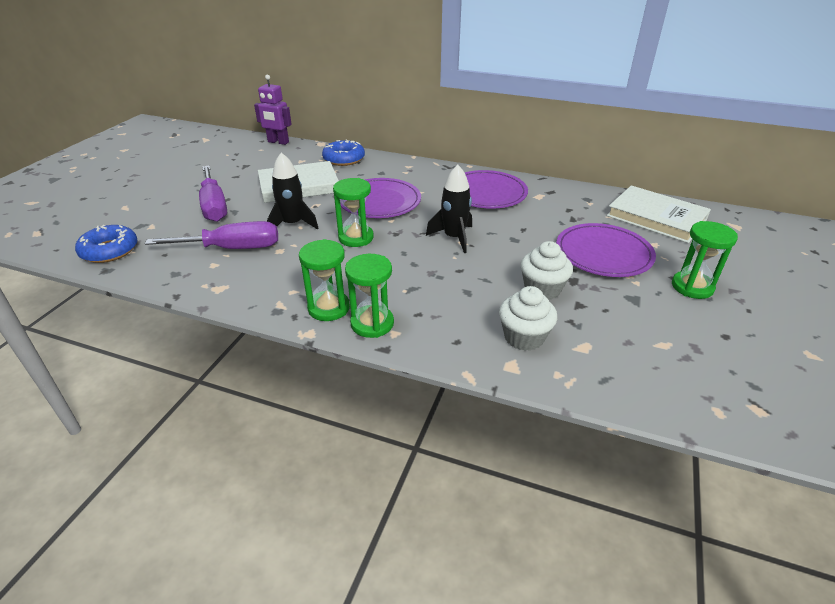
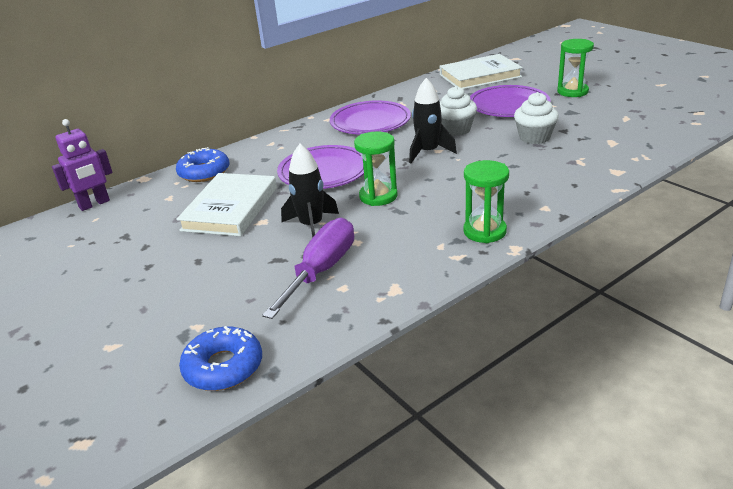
camera: 55 degrees left, 5 degrees down
purple screwdriver [199,165,227,222] -> none
green hourglass [345,254,394,338] -> none
white cupcake [499,286,557,351] -> white cupcake moved to [440,86,477,136]

